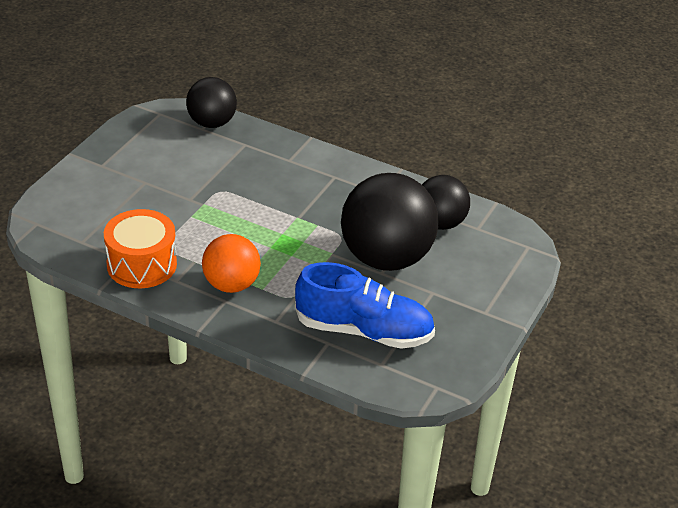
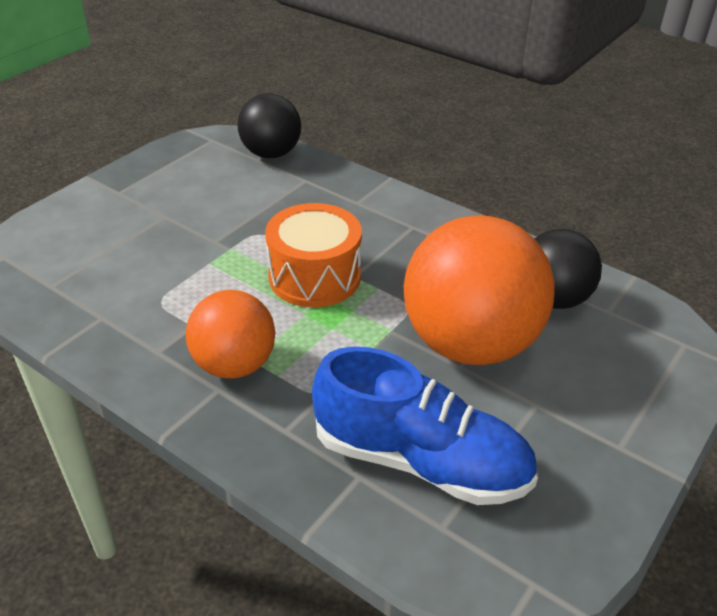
camera: 10 degrees right, 0 degrees up
orange drum [104,209,177,288] -> orange drum moved to [265,203,362,307]
black ball [341,173,439,271] -> orange ball [404,216,555,365]

